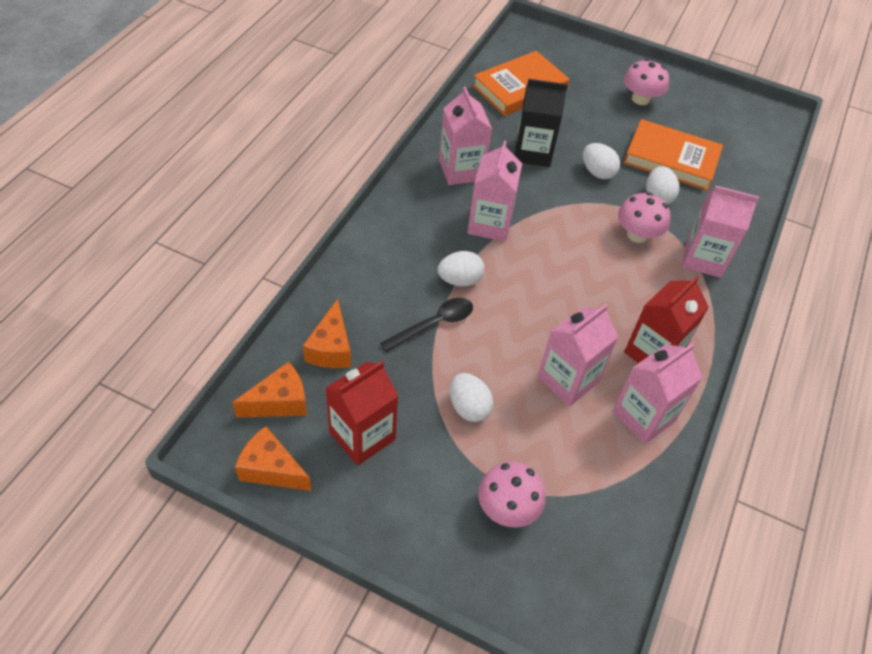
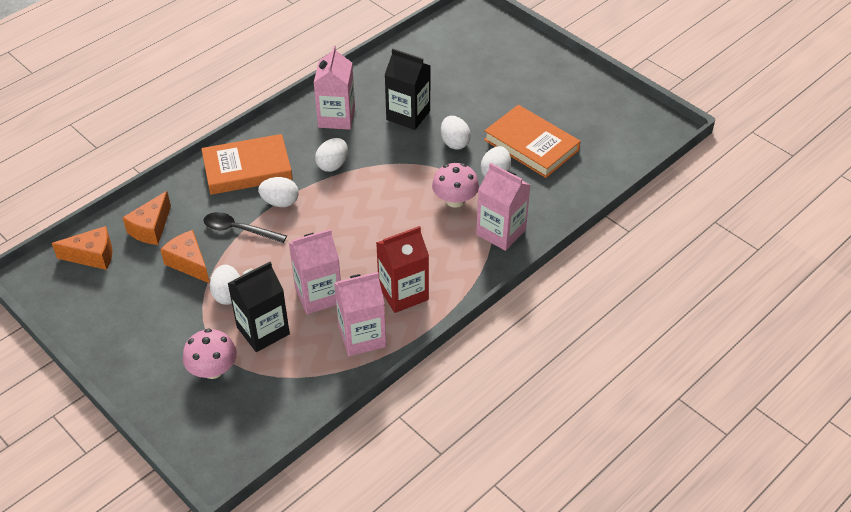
camera: 25 degrees right, 5 degrees down
orange cheese [235,426,311,491] -> orange cheese moved to [160,230,210,283]
red carton [326,361,398,466] -> none
black spoon [380,298,473,352] -> black spoon turned 150 degrees counterclockwise [203,212,287,243]
pink carton [467,140,522,242] -> white egg [315,138,348,172]
orange book [472,51,570,116] -> orange book moved to [201,134,293,195]
pink mushroom [624,59,669,105] -> none
none -> black carton [227,262,290,352]

